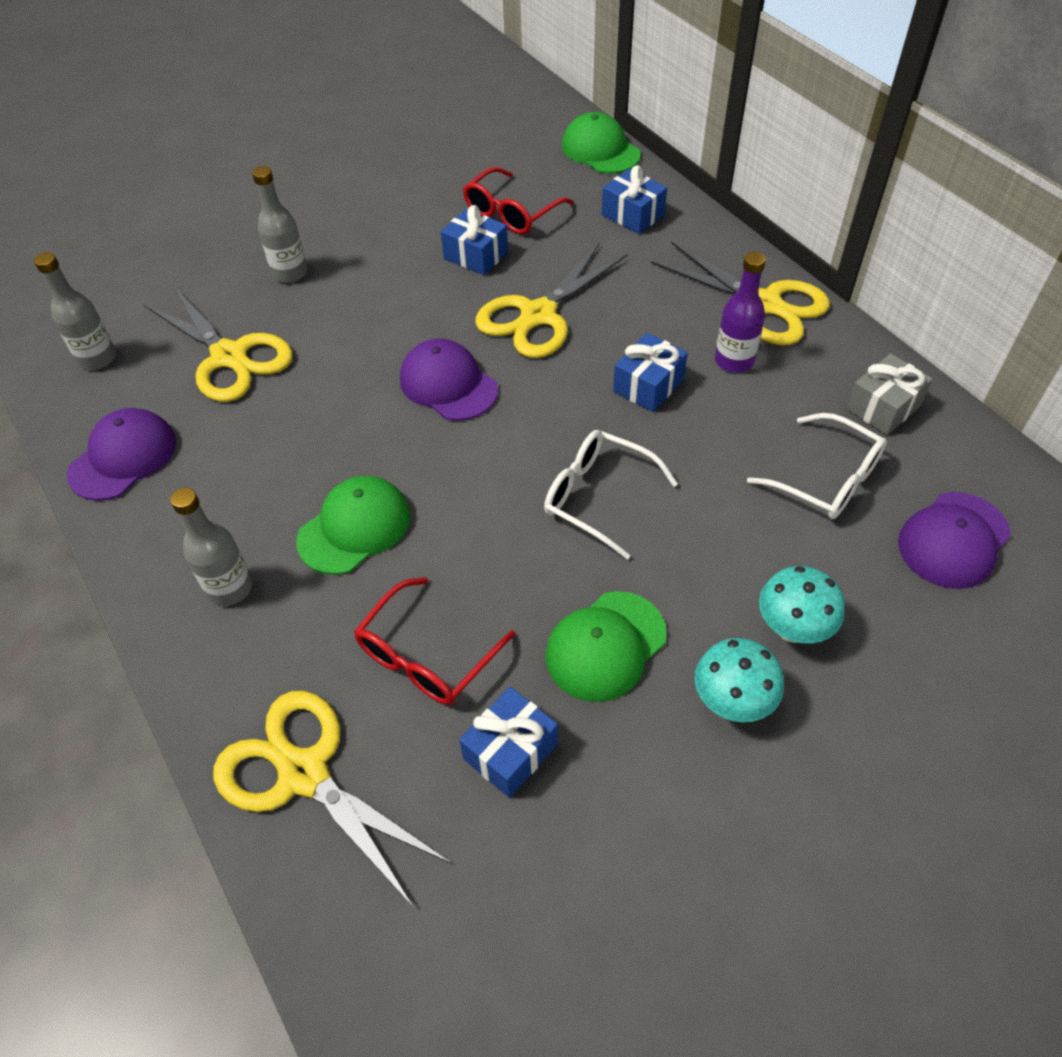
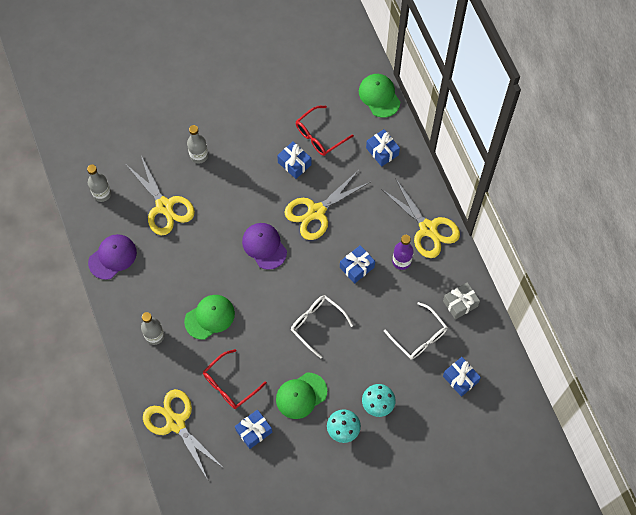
camera: 10 degrees right, 15 degrees up
purple cap [898,492,1011,589] -> blue gift [443,357,481,397]

